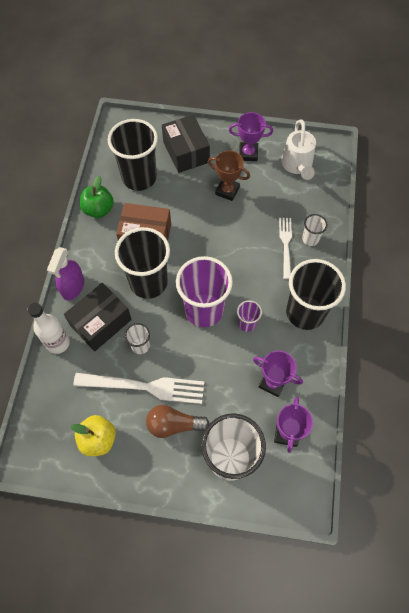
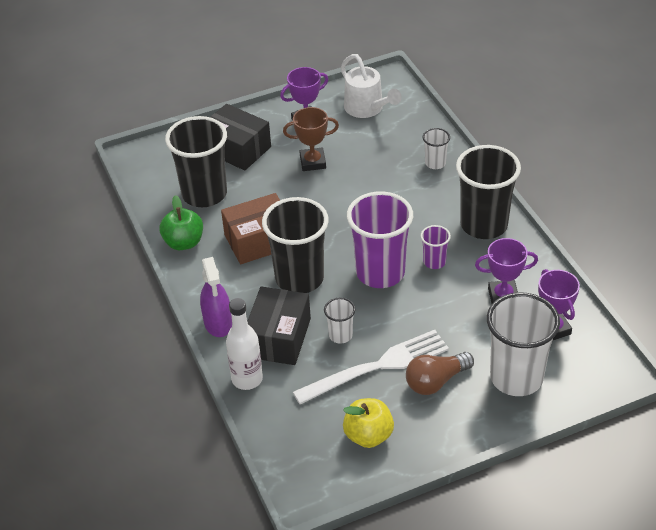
camera: 30 degrees left, 20 degrees down
white fork [279,218,292,279] -> none

